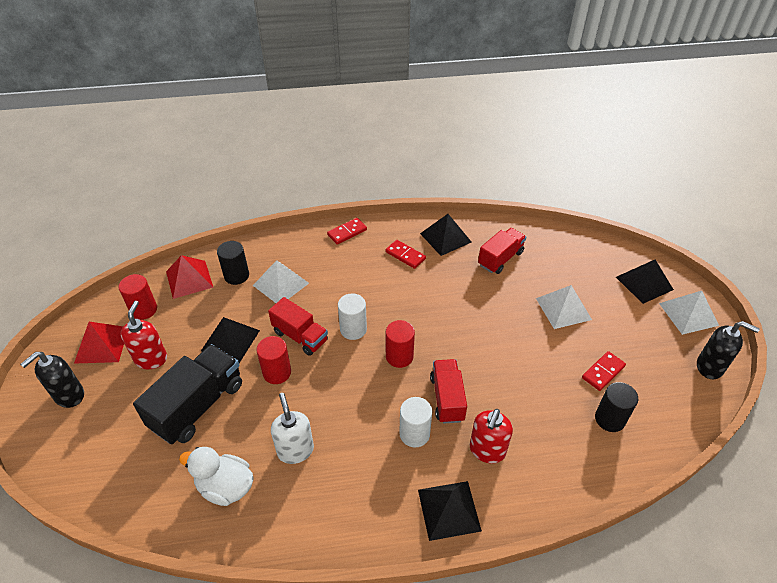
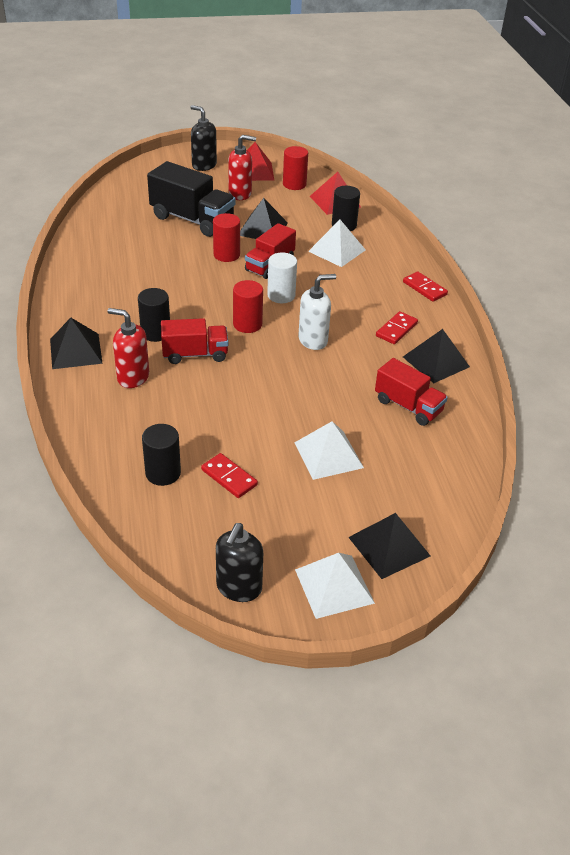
camera: 85 degrees right, 5 degrees down
white duck [179,447,254,506] -> none
white soap dispenser [271,393,314,464] -> white soap dispenser moved to [298,274,336,350]
white cylinder [399,397,432,447] -> black cylinder [138,288,170,342]

